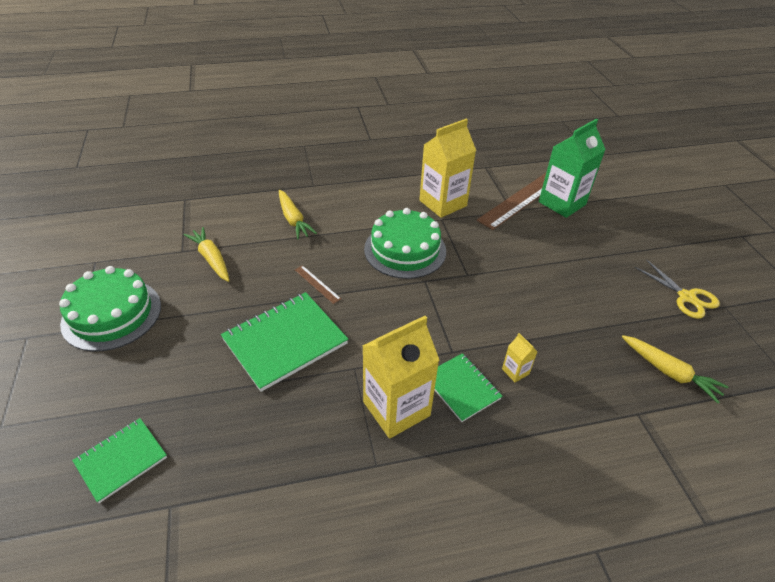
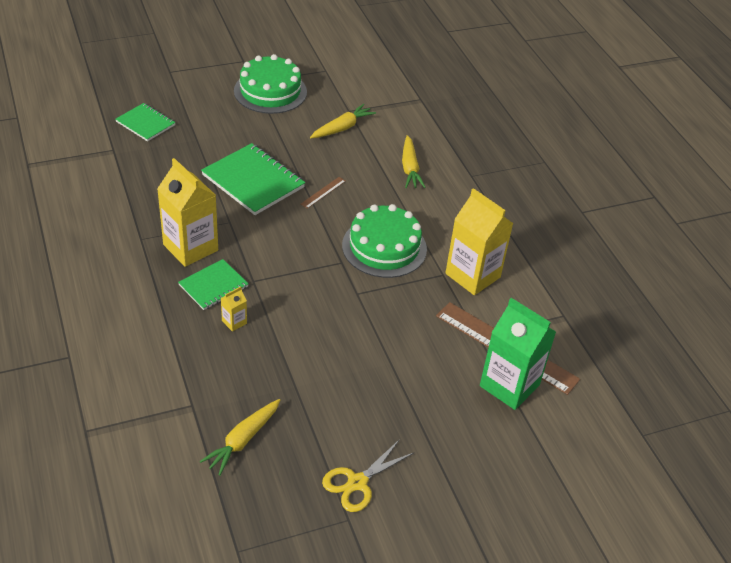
camera: 80 degrees right, 0 degrees up
yellow carrot [279,190,317,239] -> yellow carrot turned 60 degrees counterclockwise [402,135,426,188]

